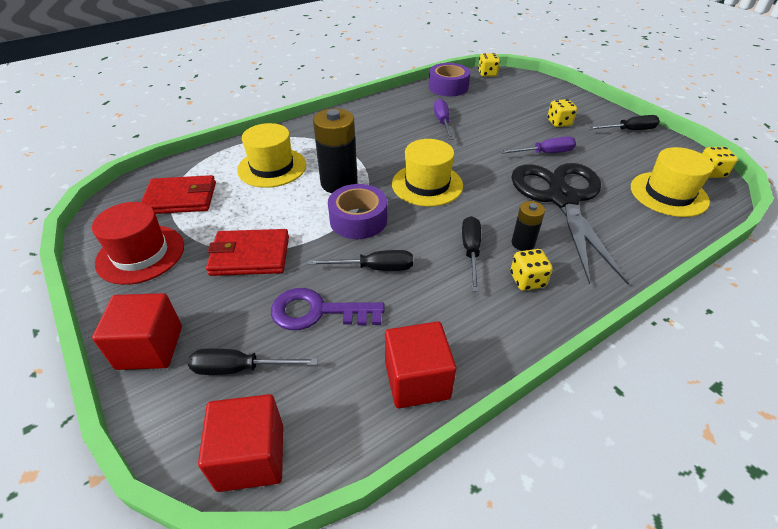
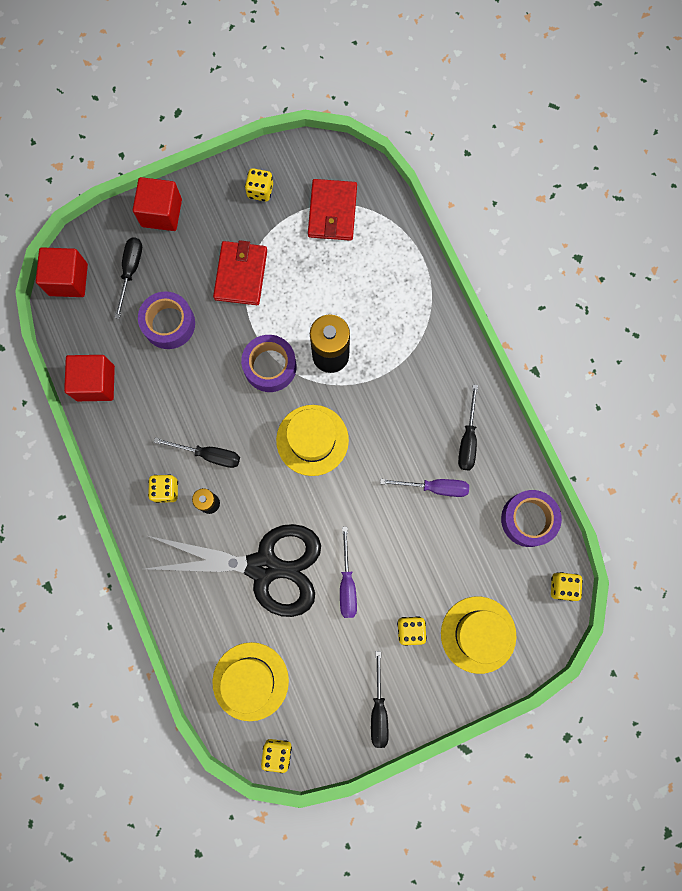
camera: 100 degrees right, 35 degrees up
red hat [92,202,184,285] -> yellow dice [245,168,273,202]
yellow hat [237,123,306,188] -> yellow hat moved to [441,596,516,674]
purple key [271,288,385,330] -> purple tape [138,291,195,349]
black screwdriver [308,250,413,271] -> black screwdriver moved to [458,385,478,470]

